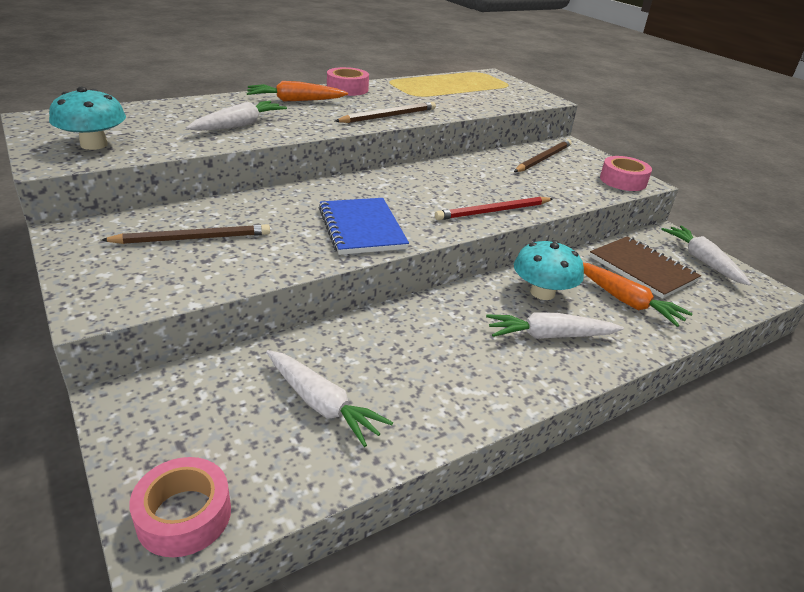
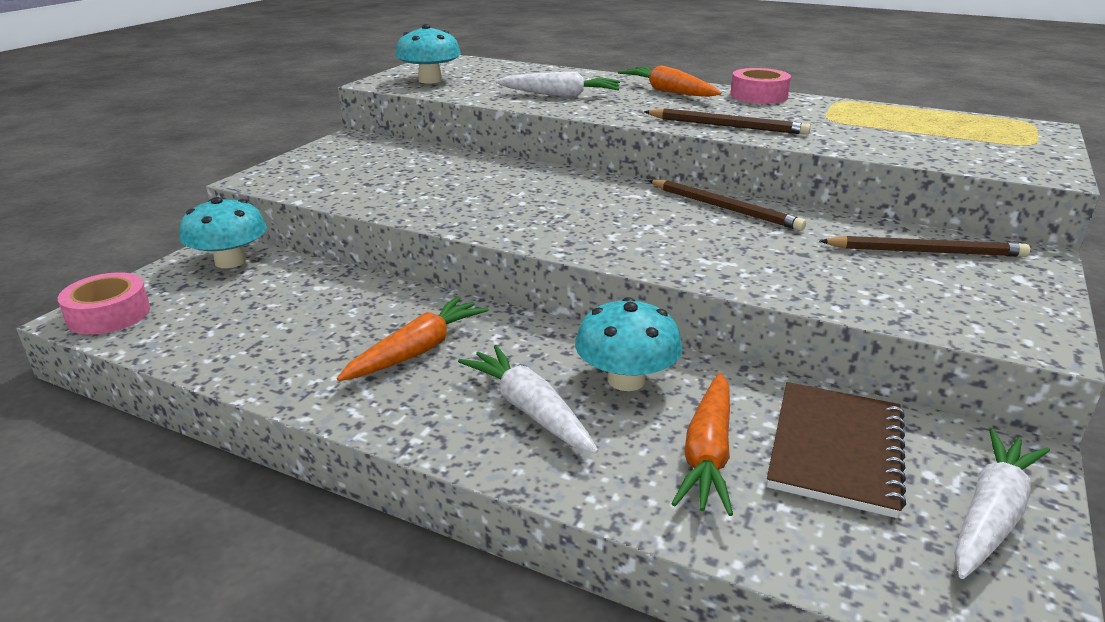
camera: 60 degrees right, 5 degrees down
brown pencil [101,224,270,244] -> brown pencil moved to [648,180,806,231]
white carrot [266,350,393,447] -> none
blue notebook [319,198,409,255] -> none
red pencil [435,197,553,220] -> none
pink tape [600,156,652,191] -> none
none -> turquoise mushroom [179,197,267,268]
none -> orange carrot [337,296,489,381]

